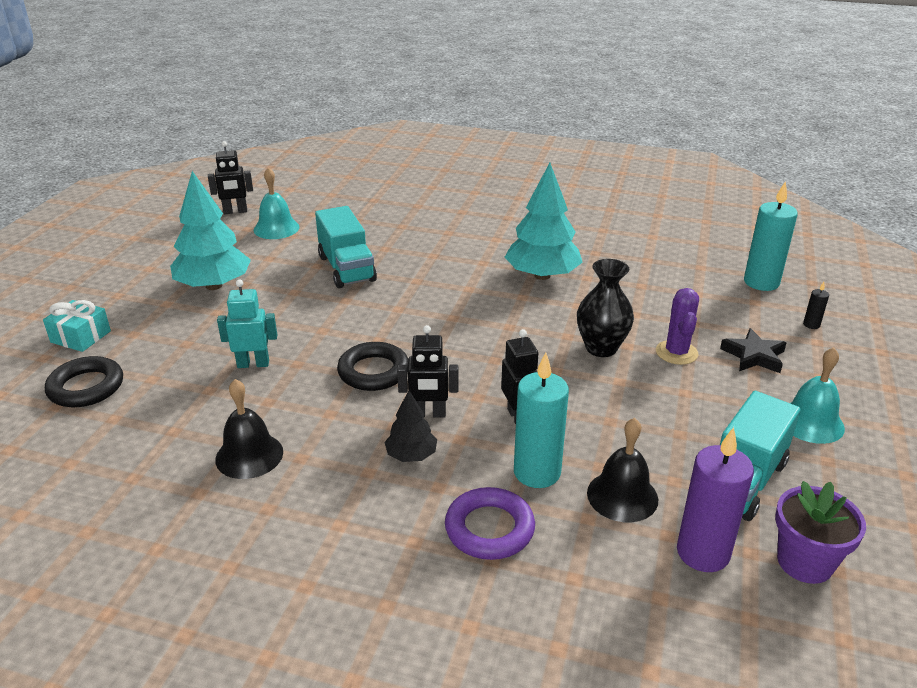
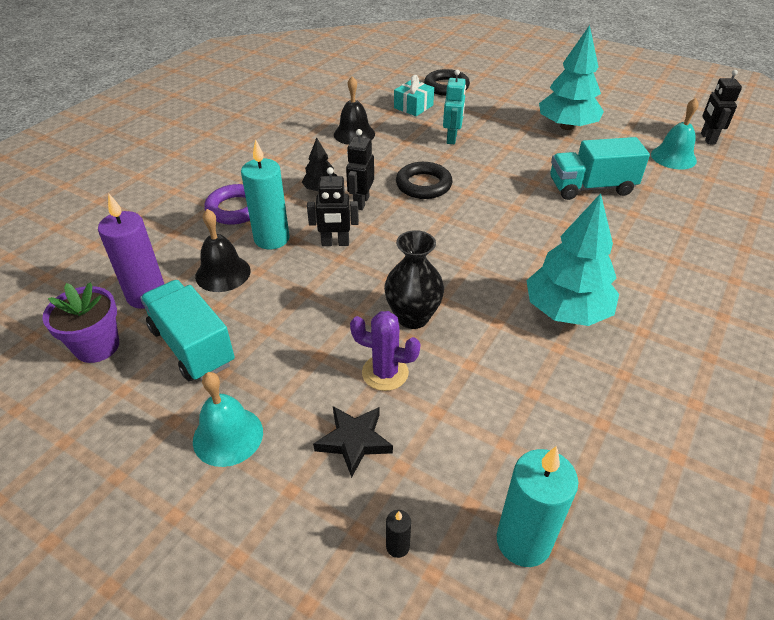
camera: 105 degrees right, 10 degrees up
turquoise gift [43,300,111,352] -> turquoise gift moved to [394,75,434,116]

